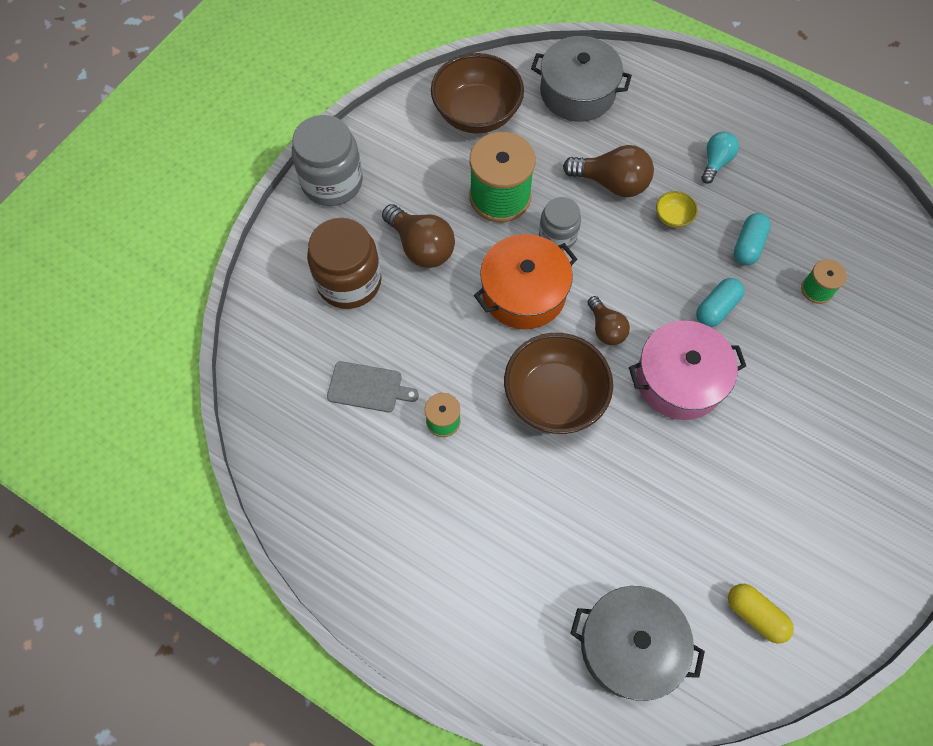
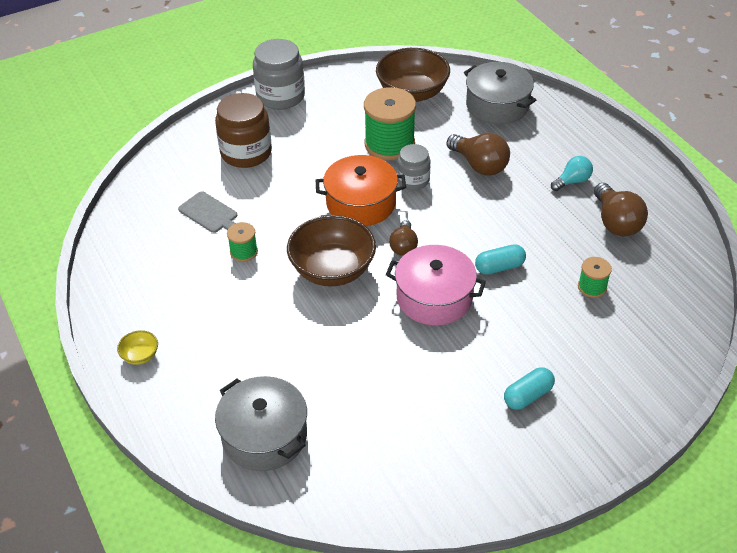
camera: 30 degrees right, 20 degrees down
brown light bulb [382,204,455,268] -> brown light bulb moved to [594,183,648,237]
yellow bowl [656,191,698,228] -> yellow bowl moved to [117,330,158,365]
yellow capsule [728,584,794,643] -> none
turquoise capsule [734,213,771,265] -> turquoise capsule moved to [504,367,555,410]

